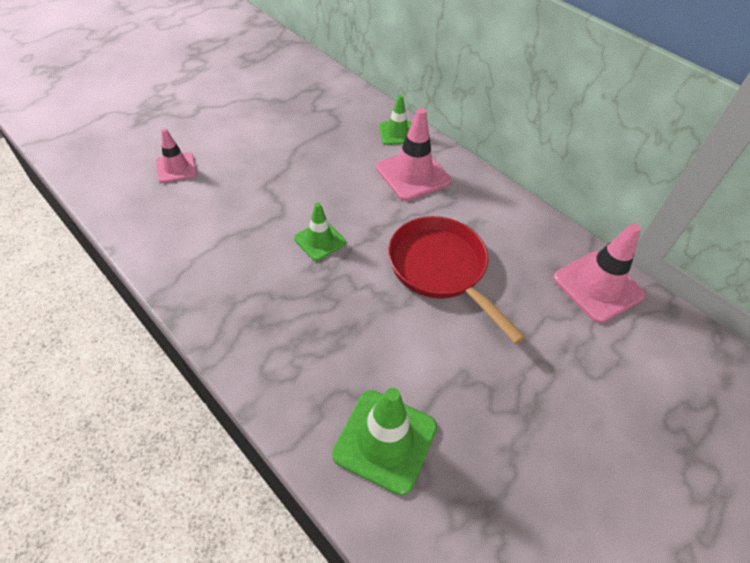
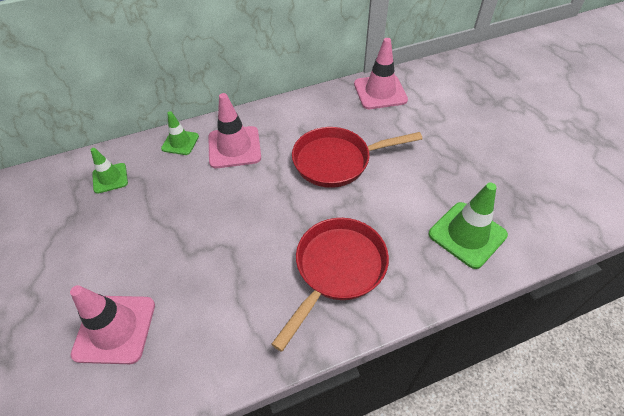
camera: 65 degrees left, 0 degrees up
pink traffic cone [156,128,197,183] -> pink traffic cone [70,285,155,364], size x1.65
green traffic cone [294,202,346,261] -> green traffic cone moved to [91,148,128,194]
none -> red pan [271,218,389,352]

